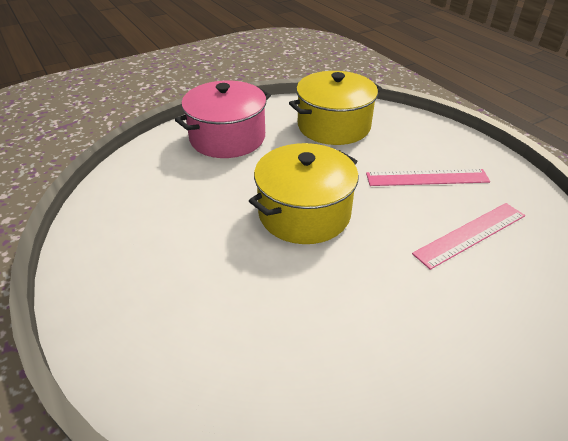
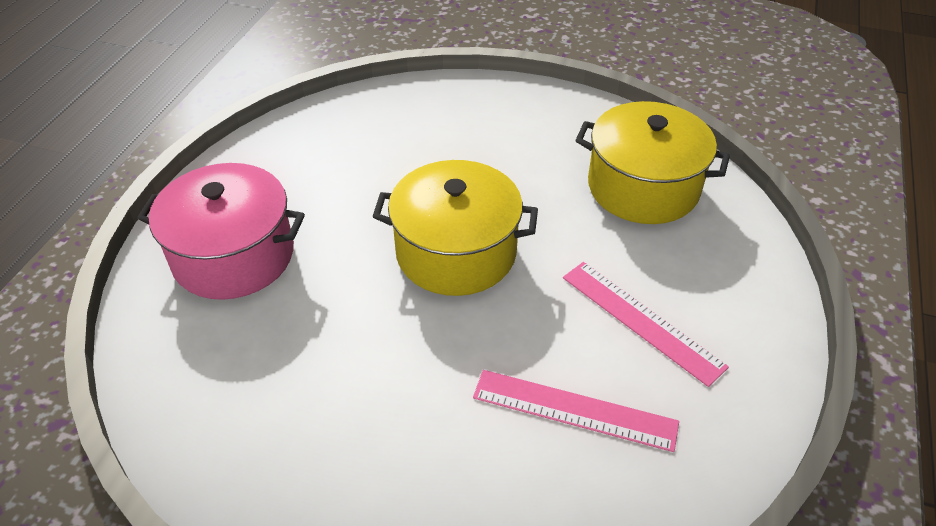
camera: 50 degrees right, 5 degrees up
pink pot [175,81,271,158] -> pink pot moved to [137,163,305,300]

